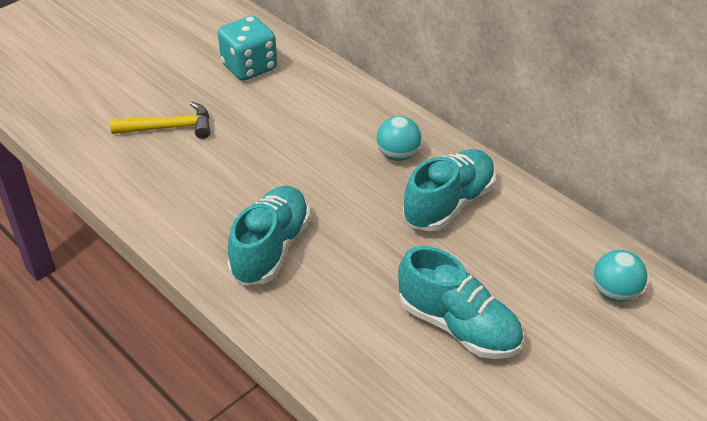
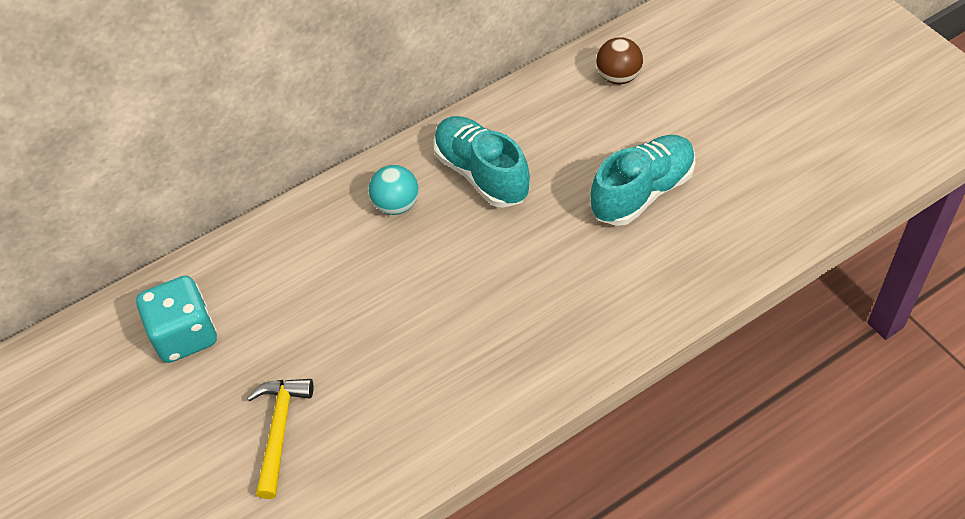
camera: 75 degrees left, 10 degrees up
turquoise shoe [227,186,310,285] -> none
turquoise ball [593,250,647,302] -> brown ball [596,37,643,84]

